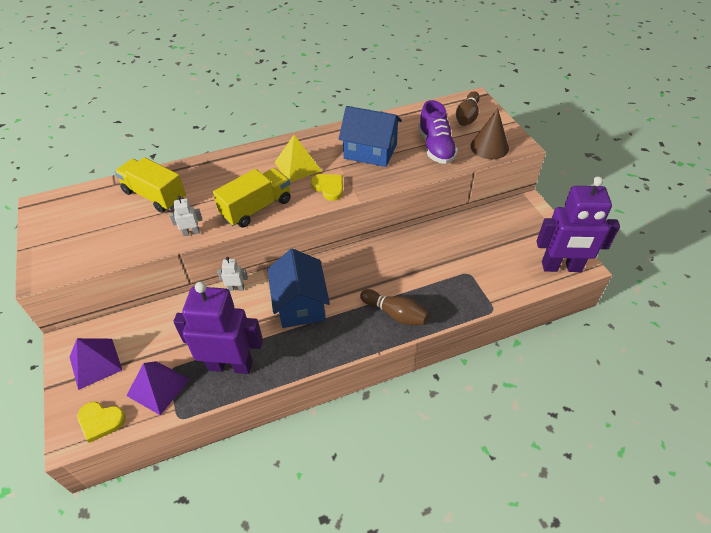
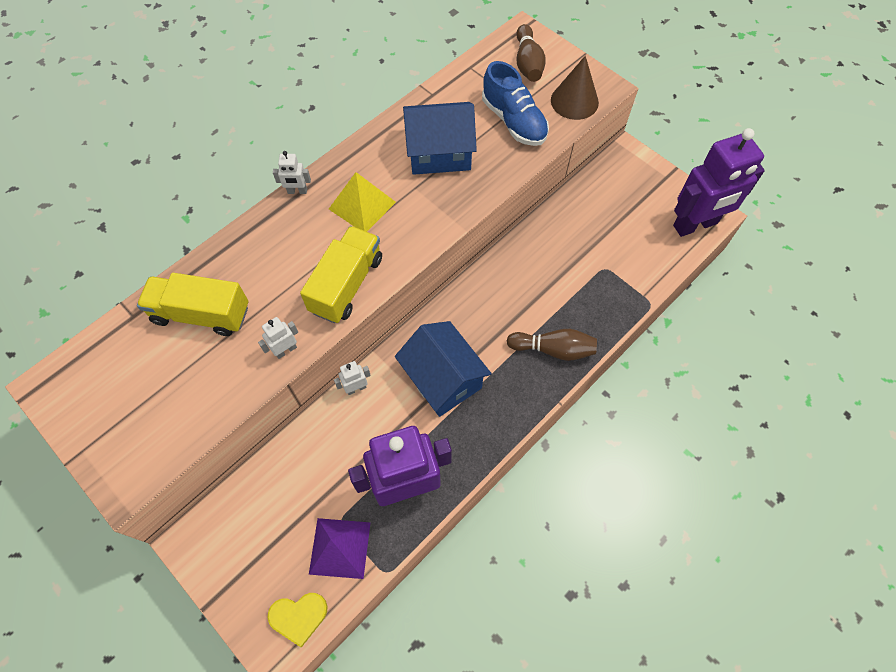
camera: 25 degrees left, 15 degrees up
purple pyramid [70,338,122,390] -> none
yellow heart [311,174,343,201] -> none
purple shoe [418,100,458,164] -> blue shoe [482,61,549,146]
none -> white robot [273,151,311,194]

